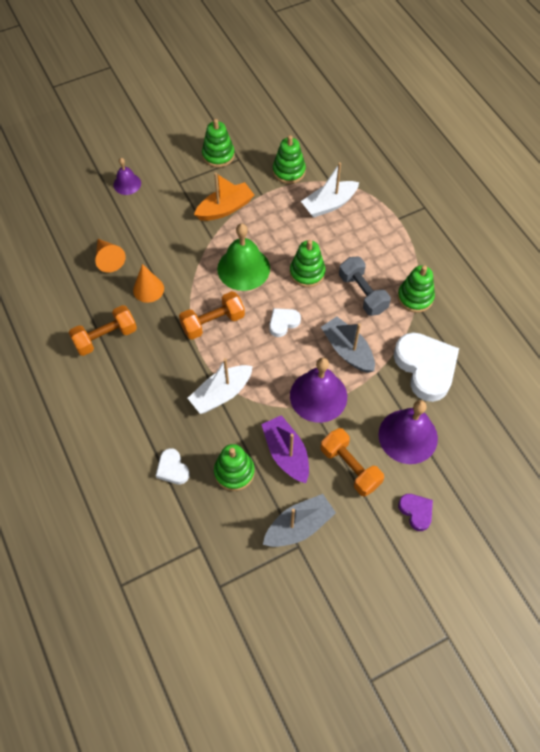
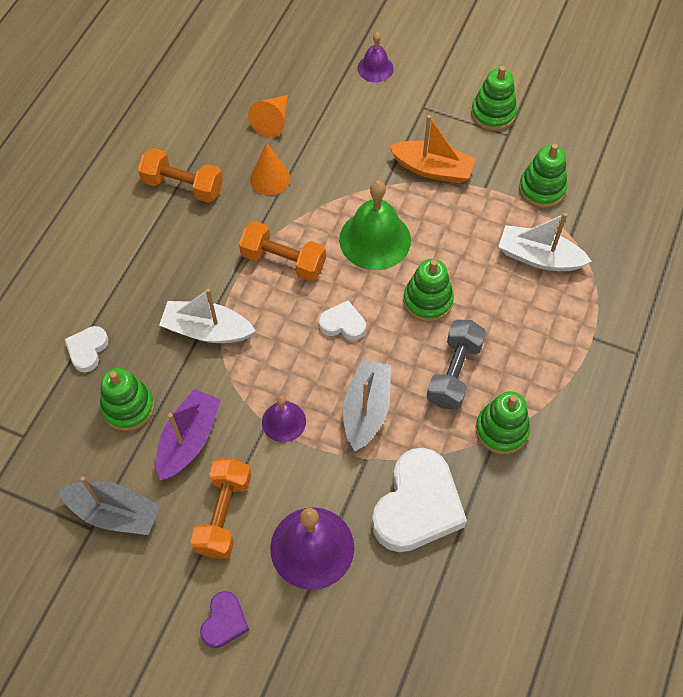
camera: 50 degrees right, 0 degrees up
purple bell [290,358,347,423] -> purple bell [262,395,306,442], size x0.56

